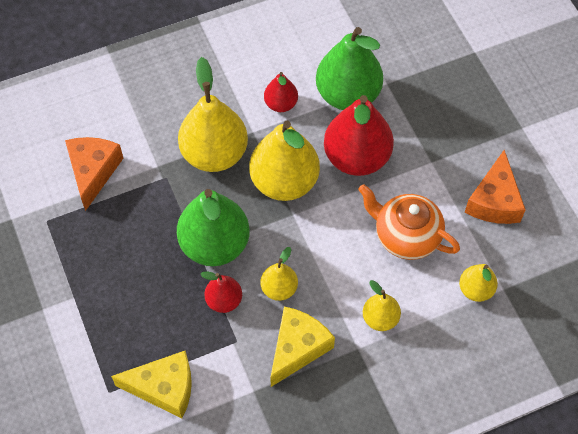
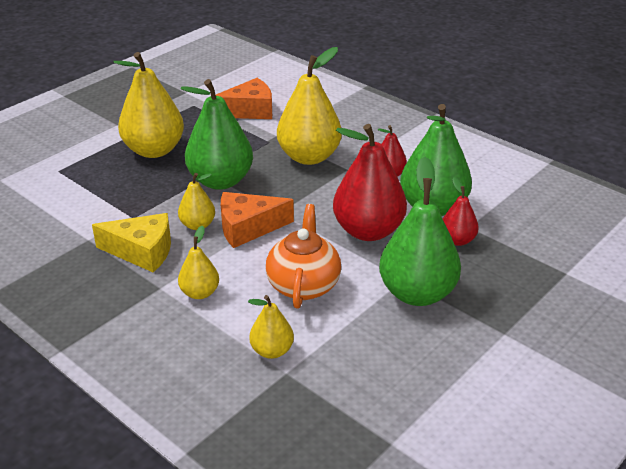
camera: 65 degrees right, 25 degrees down
yellow cheese [111,351,192,419] -> none
red pear [201,271,242,313] -> red pear moved to [443,177,479,246]
yellow pear [249,121,320,201] -> yellow pear moved to [113,52,184,158]
orange cheese [465,150,526,224] -> orange cheese moved to [221,192,294,248]
none -> green pear [379,157,461,306]

